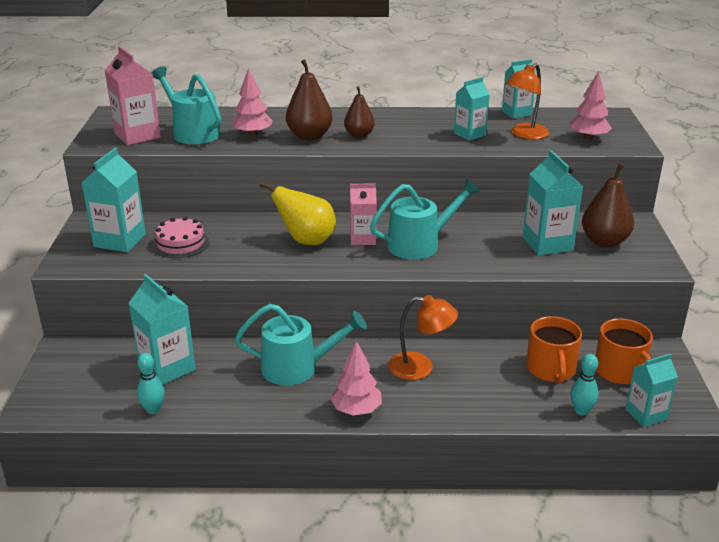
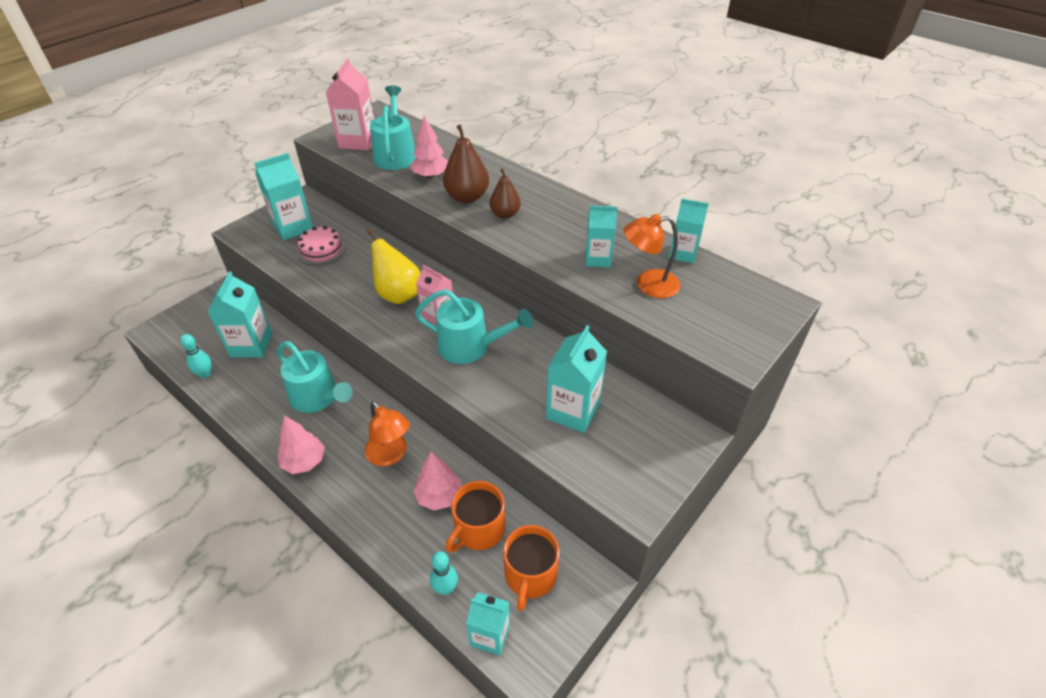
camera: 40 degrees right, 15 degrees up
pink tree [569,71,612,140] -> pink tree moved to [413,451,461,511]
brown pear [582,164,634,247] -> none

